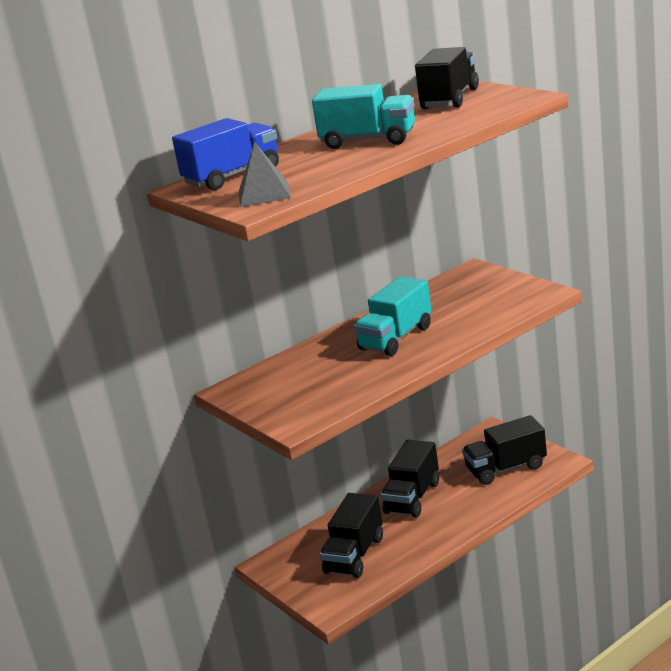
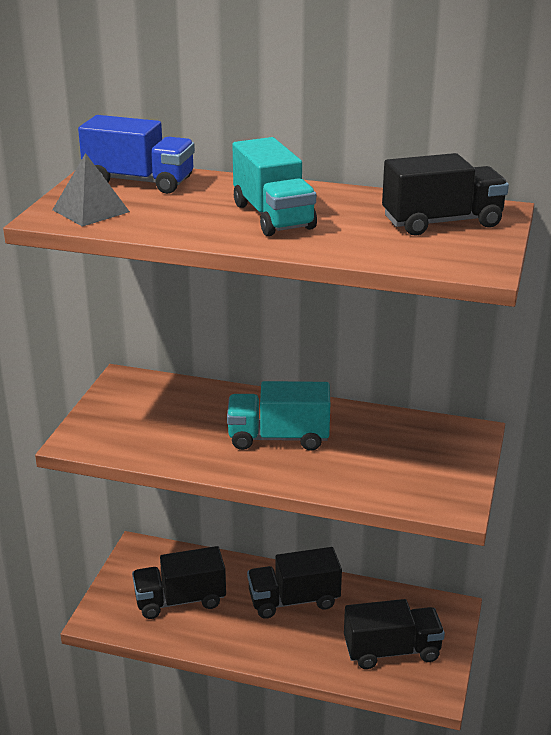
camera: 50 degrees right, 5 degrees up
black truck [462,415,547,485] -> black truck turned 135 degrees clockwise [344,599,445,669]

